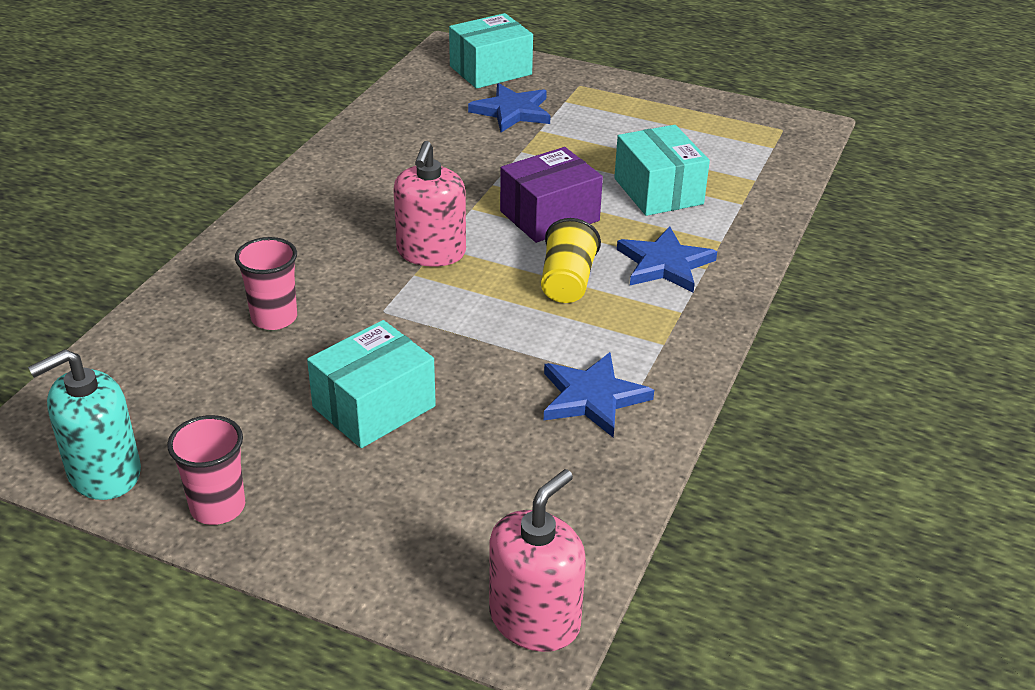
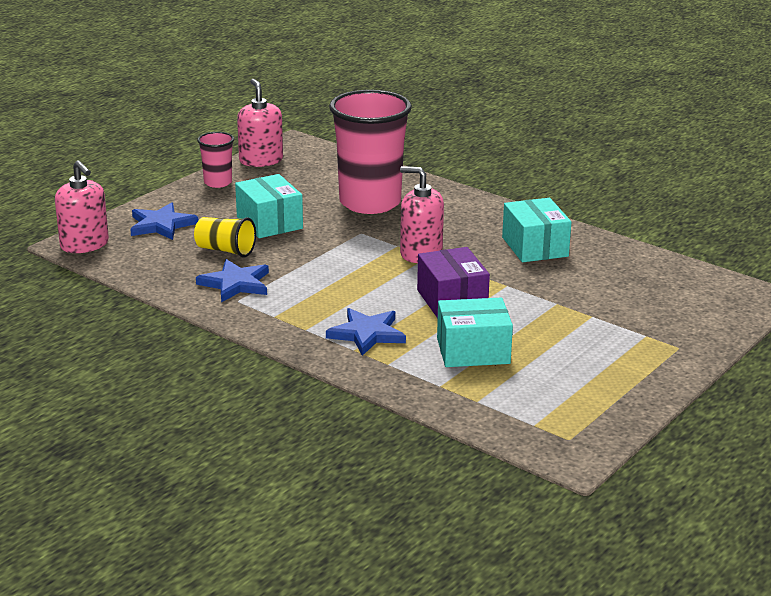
camera: 105 degrees right, 10 degrees down
turquoise soap dispenser [28,349,141,500] -> pink soap dispenser [237,79,283,167]
pink cup [235,237,297,330] -> pink cup [329,90,412,214], size x2.14
turquoise box [449,13,533,89] -> turquoise box moved to [502,198,571,262]
blue star [468,83,550,132] -> blue star moved to [130,202,198,240]
yellow cup [541,218,601,303] -> yellow cup moved to [194,217,256,257]

